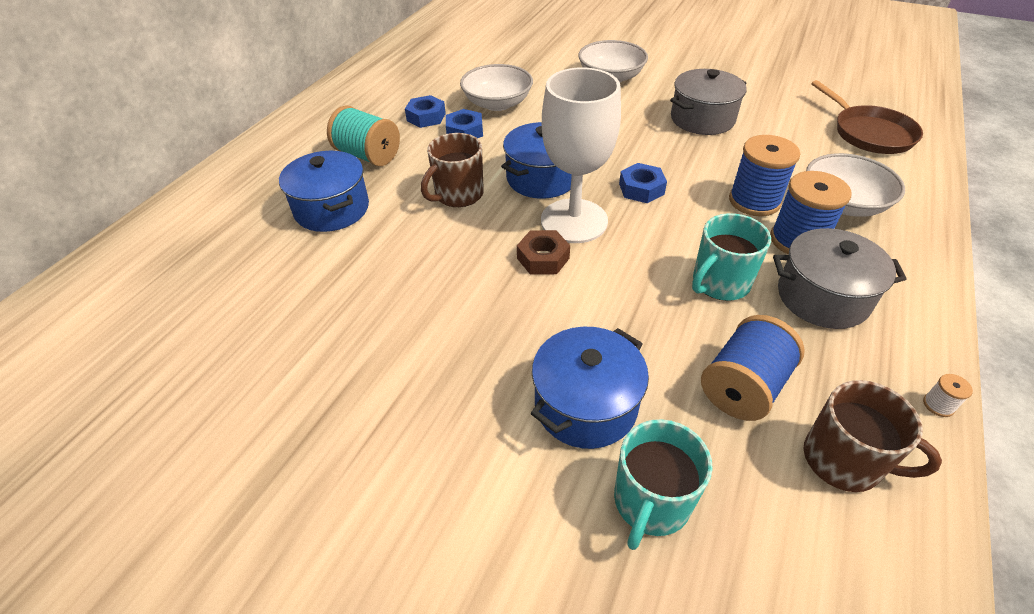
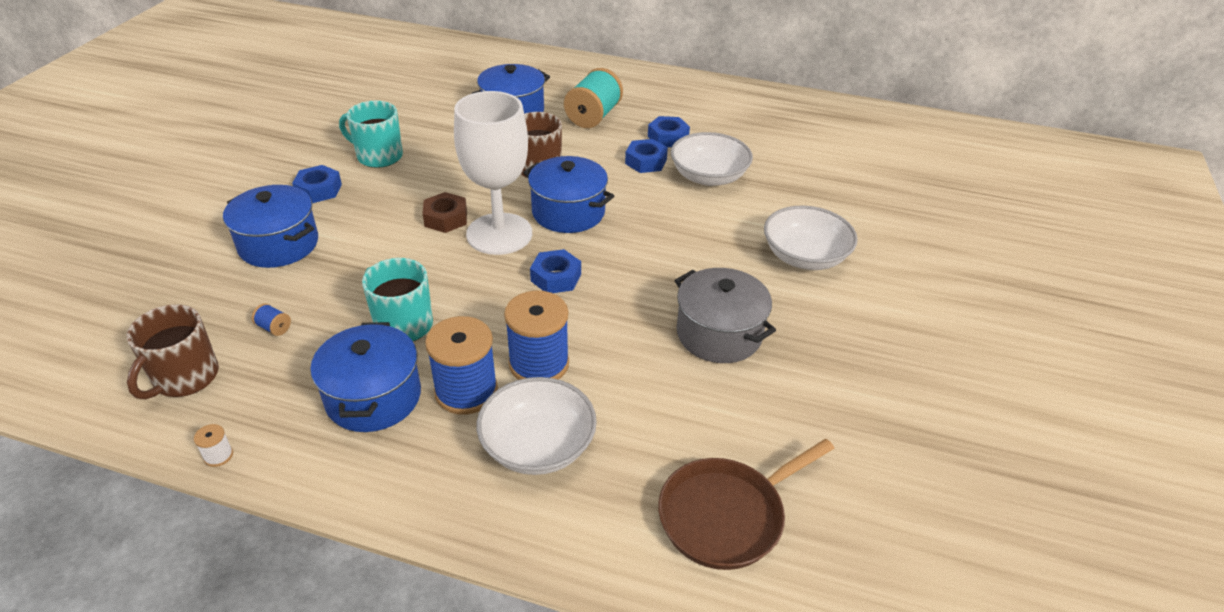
camera: 80 degrees right, 5 degrees down
turquoise mug [614,419,713,550] -> turquoise mug moved to [339,101,403,168]
blue spool [701,315,805,421] -> blue spool [252,303,291,336], size x0.41
grey pot [773,228,907,329] -> blue pot [310,322,421,432]
none -> blue nut [292,165,342,203]

